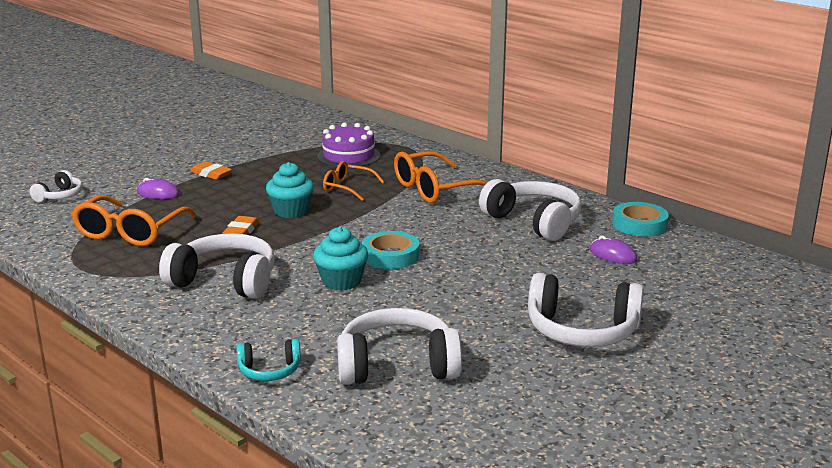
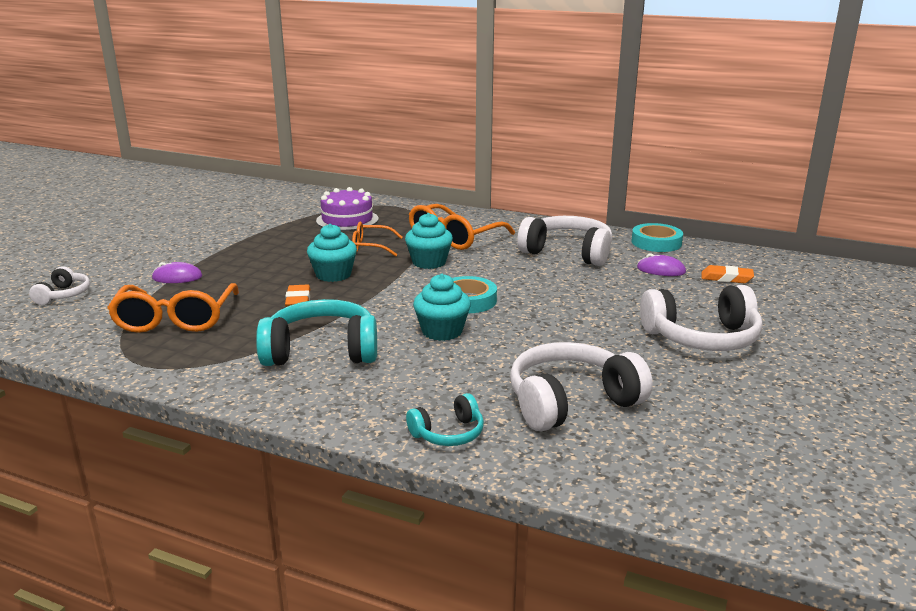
camera: 20 degrees left, 0 degrees up
white headphones [159,233,275,299] -> turquoise headphones [256,299,377,366]
orange eraser [190,161,232,180] -> orange eraser moved to [702,265,754,283]
none -> turquoise cupcake [405,213,453,269]

